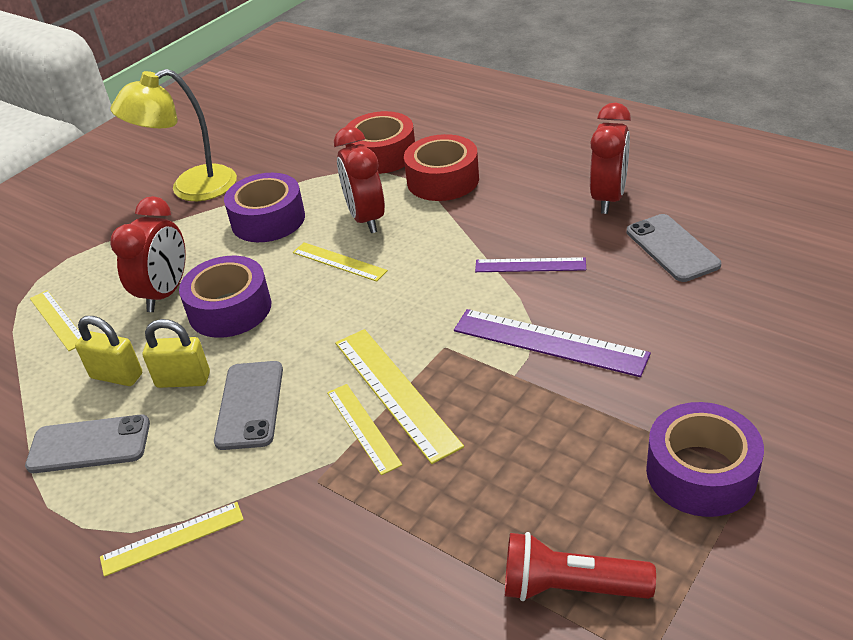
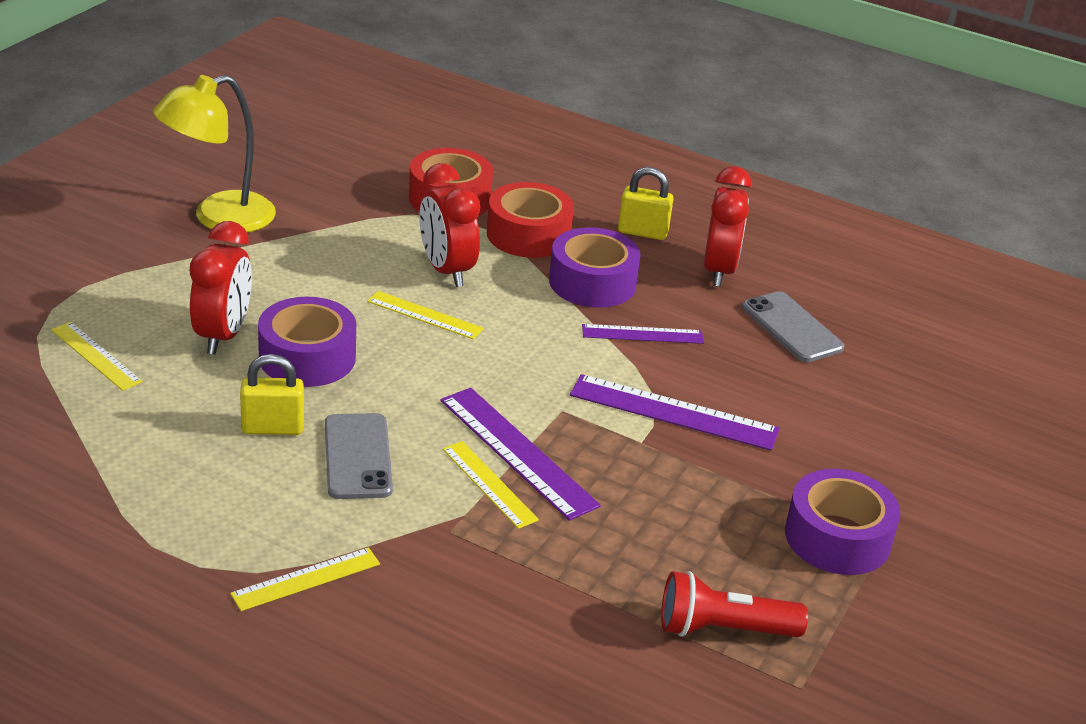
camera: 15 degrees left, 5 degrees down
grey phone [25,415,150,473] -> none
yellow padlock [75,316,142,386] -> yellow padlock moved to [618,167,673,240]
purple tape [224,173,305,242] -> purple tape moved to [549,227,641,308]
yellow ruler [335,329,464,464] -> purple ruler [440,388,601,521]

